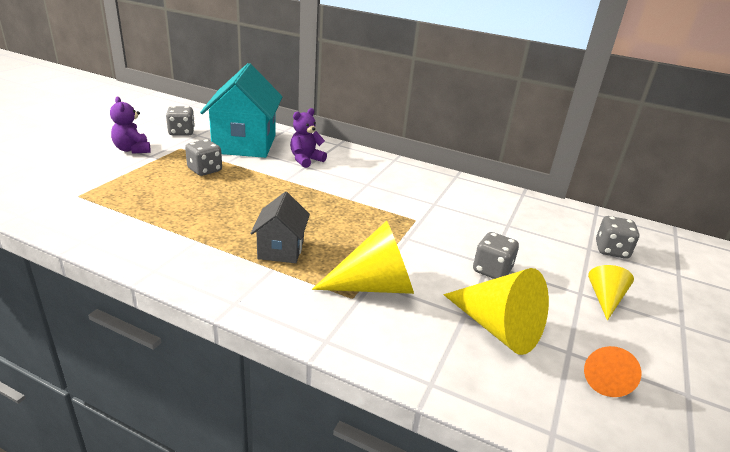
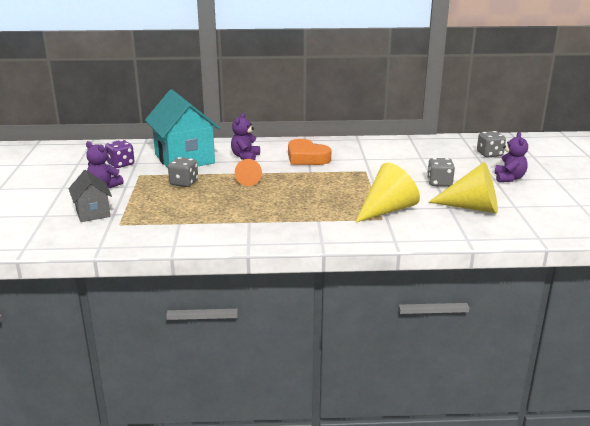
camera: 25 degrees left, 5 degrees down
grey dice [166,106,195,136] -> purple dice [105,140,135,168]
grey house [250,192,310,263] -> grey house moved to [69,170,112,222]
orange cone [584,346,642,397] -> orange cone moved to [235,159,262,186]
yellow cone [588,265,634,321] -> purple teddy bear [495,132,528,182]
none -> orange heart [288,139,331,165]

